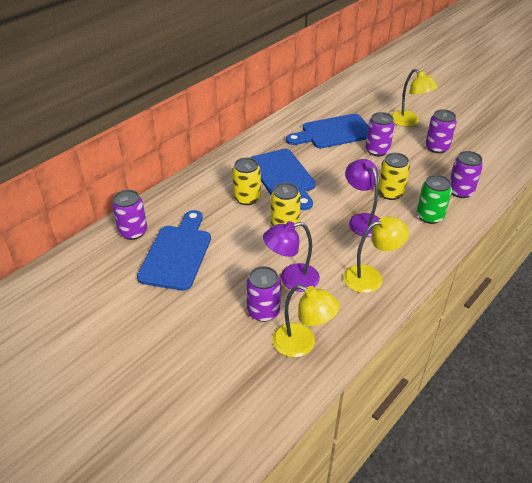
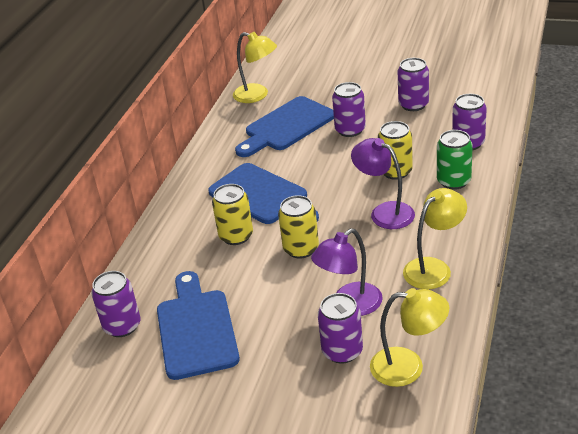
camera: 20 degrees left, 5 degrees down
yellow lamp [391,69,438,126] -> yellow lamp moved to [233,32,277,103]

